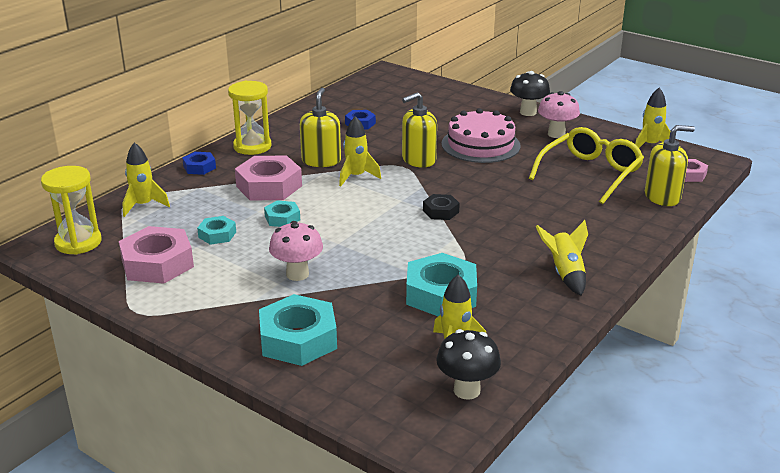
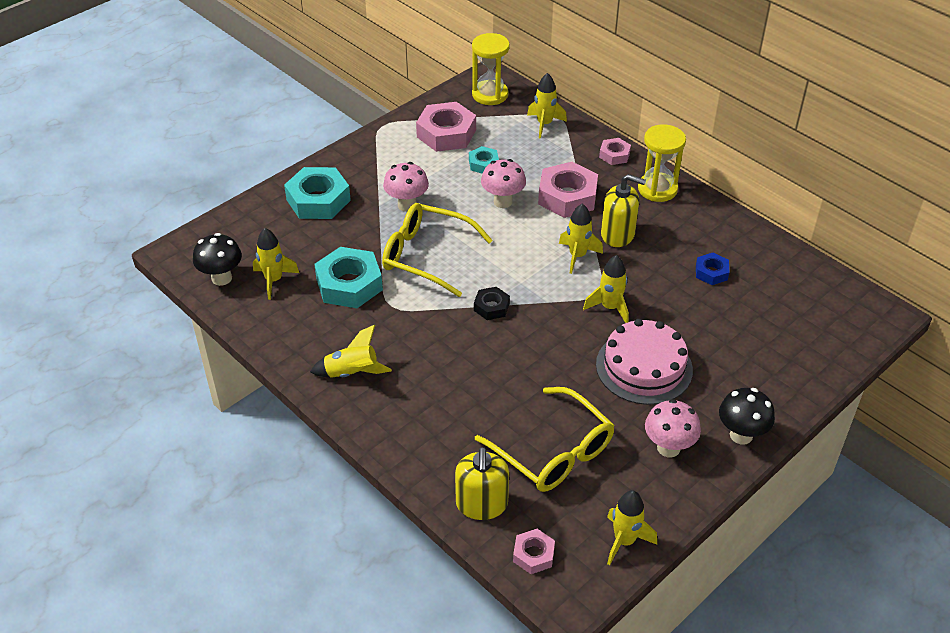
camera: 100 degrees right, 15 degrees up
blue nut [182,152,216,175] -> pink nut [599,138,631,165]
turquoise nut [264,200,300,227] -> pink mushroom [481,159,526,208]
yellow soap dispenser [402,92,437,168] -> yellow rocket [583,255,629,323]
none -> yellow glasses [382,203,493,297]

